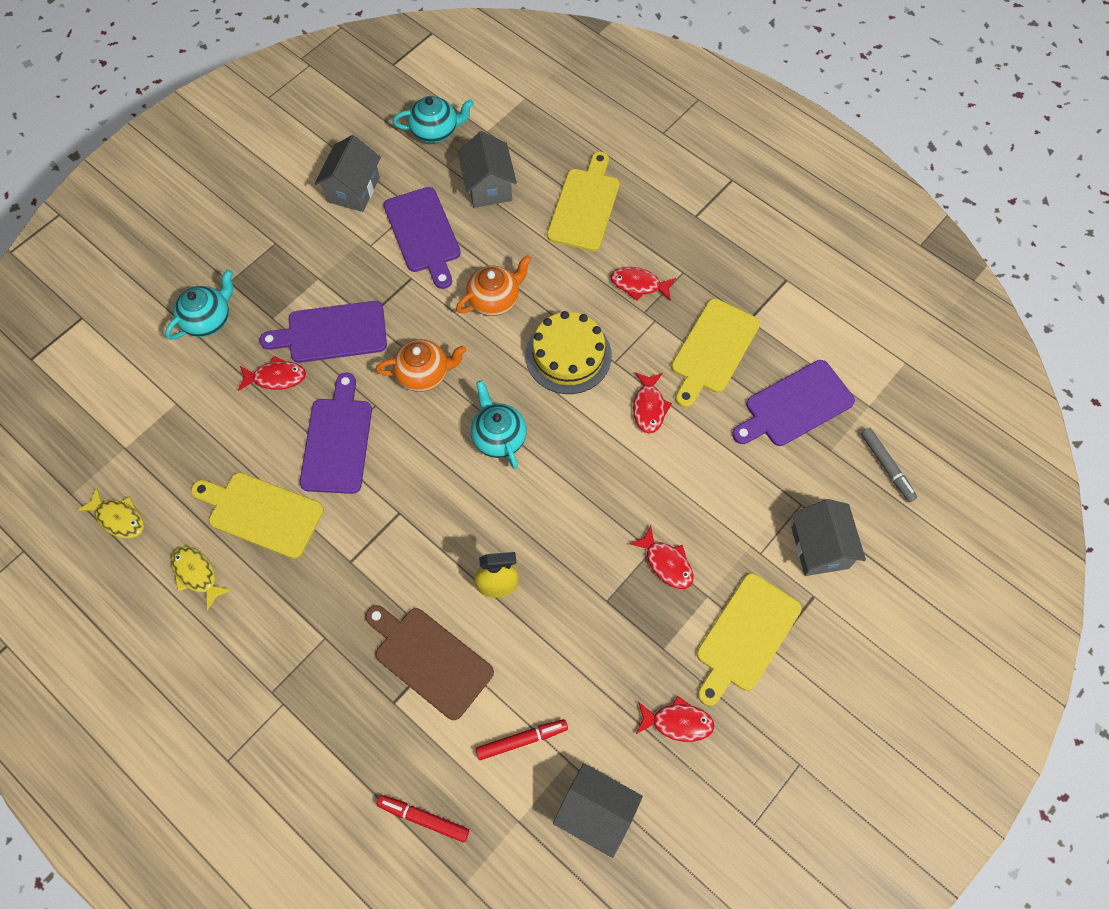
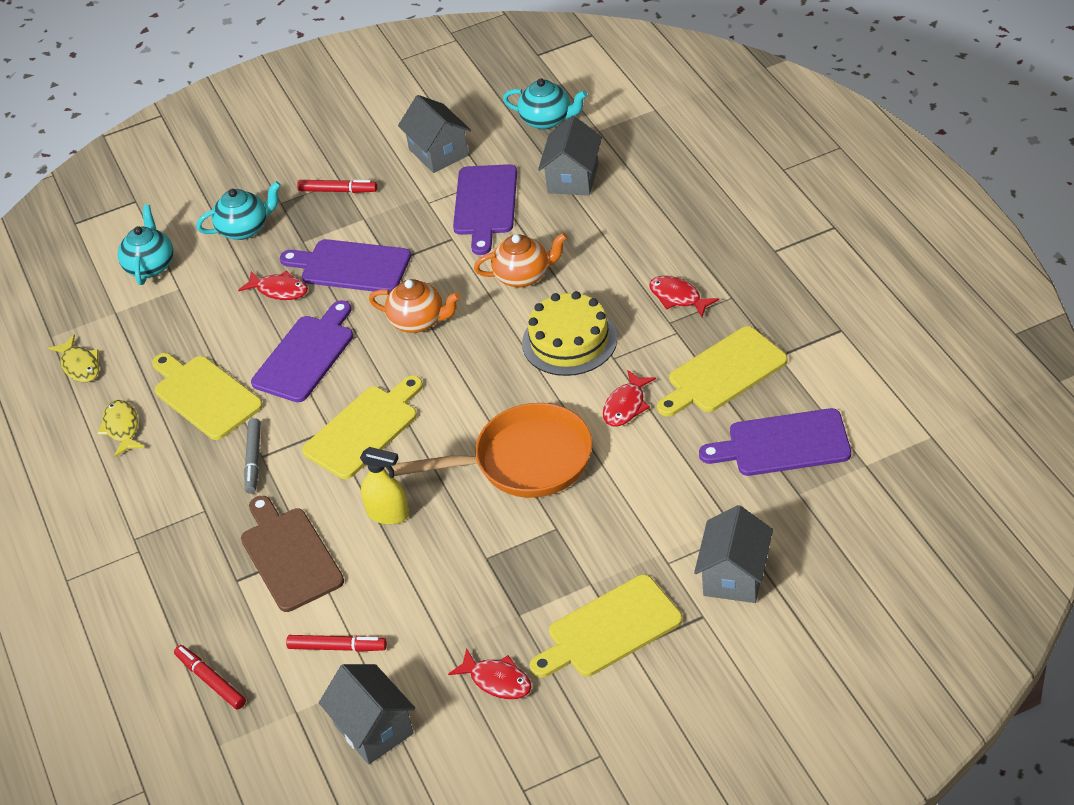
camera: 30 degrees right, 20 degrees down
grey house [314,135,381,212] -> grey house turned 75 degrees counterclockwise [398,95,471,173]
turquoise teapot [471,380,527,469] -> turquoise teapot moved to [118,205,173,285]
yellow cutting board [547,151,620,251] -> yellow cutting board moved to [302,376,423,479]
red fish [629,526,694,589] -> none
grey marker [861,428,917,502] -> grey marker moved to [244,418,261,494]
none -> red marker [297,180,377,193]
none -> orange pan [393,403,592,498]

